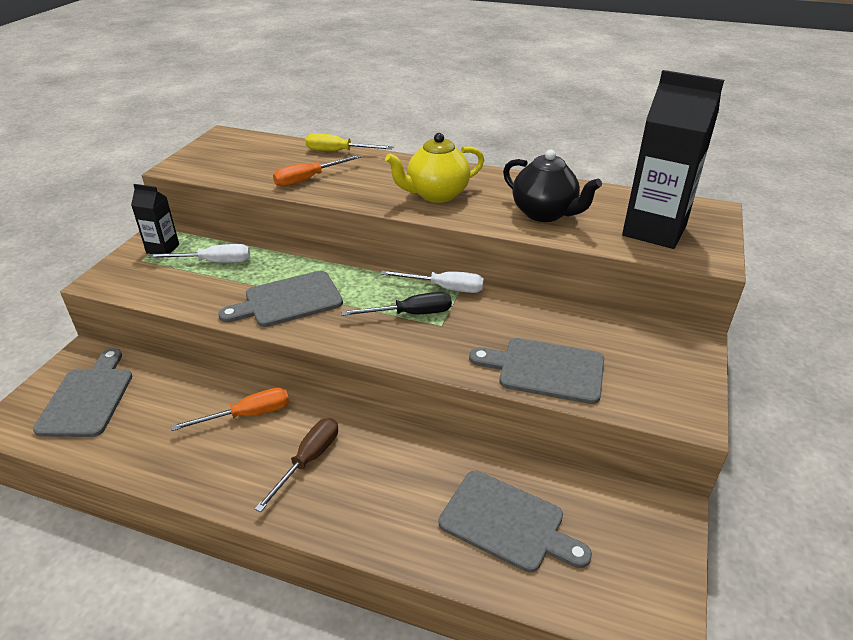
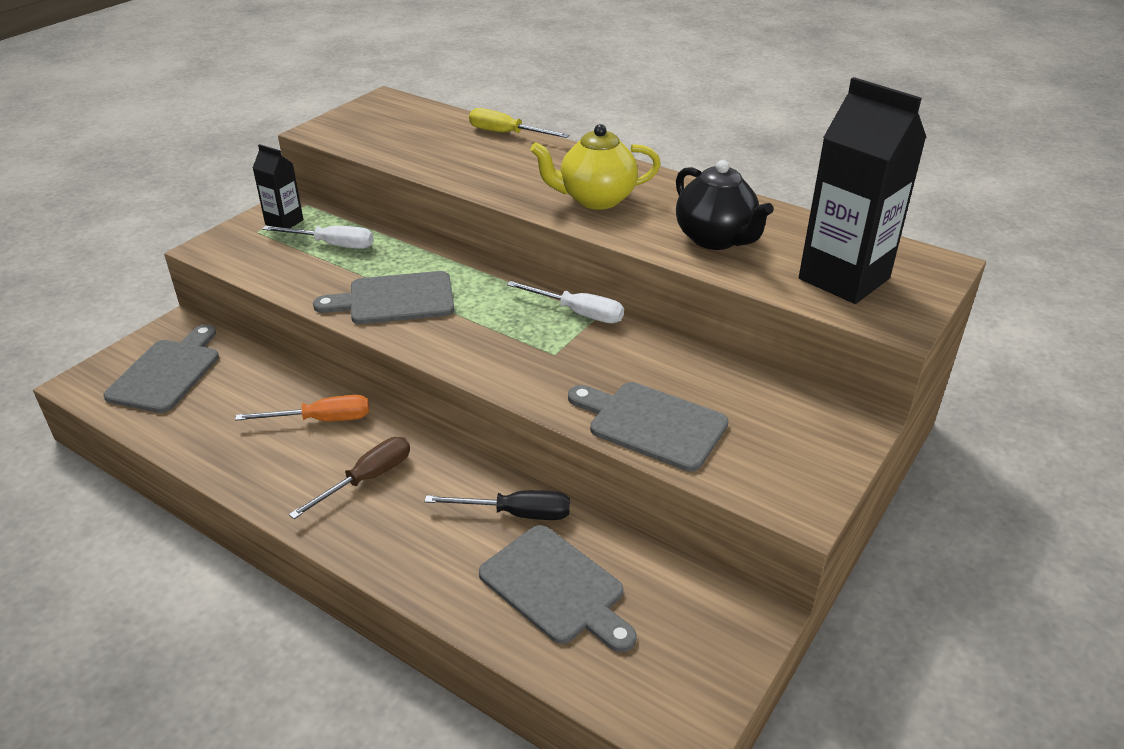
camera: 15 degrees right, 0 degrees up
orange screwdriver [273,155,361,187] -> none
black screwdriver [341,292,452,316] -> black screwdriver moved to [425,490,570,520]

